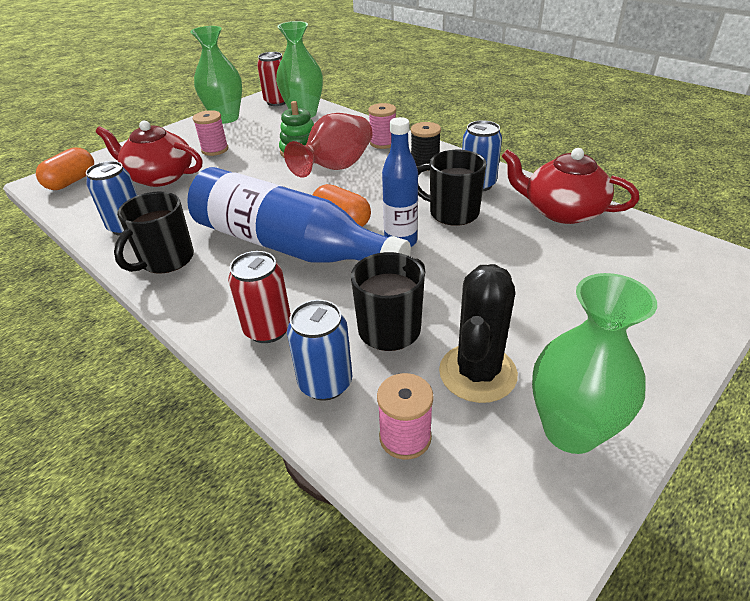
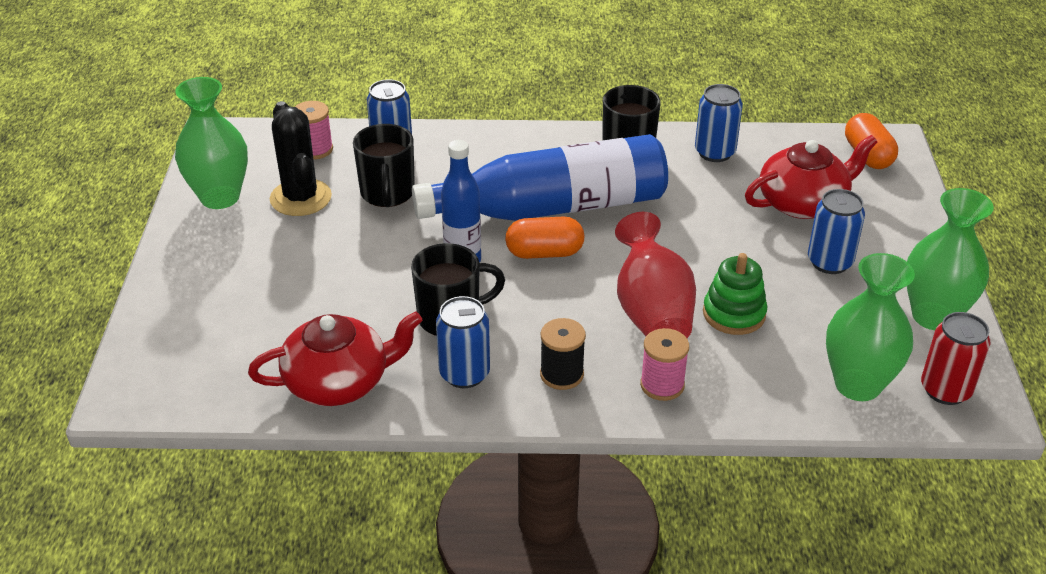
camera: 135 degrees right, 0 degrees up
pink spool [193,110,228,156] -> blue can [808,189,865,274]
red can [228,251,291,343] -> none

